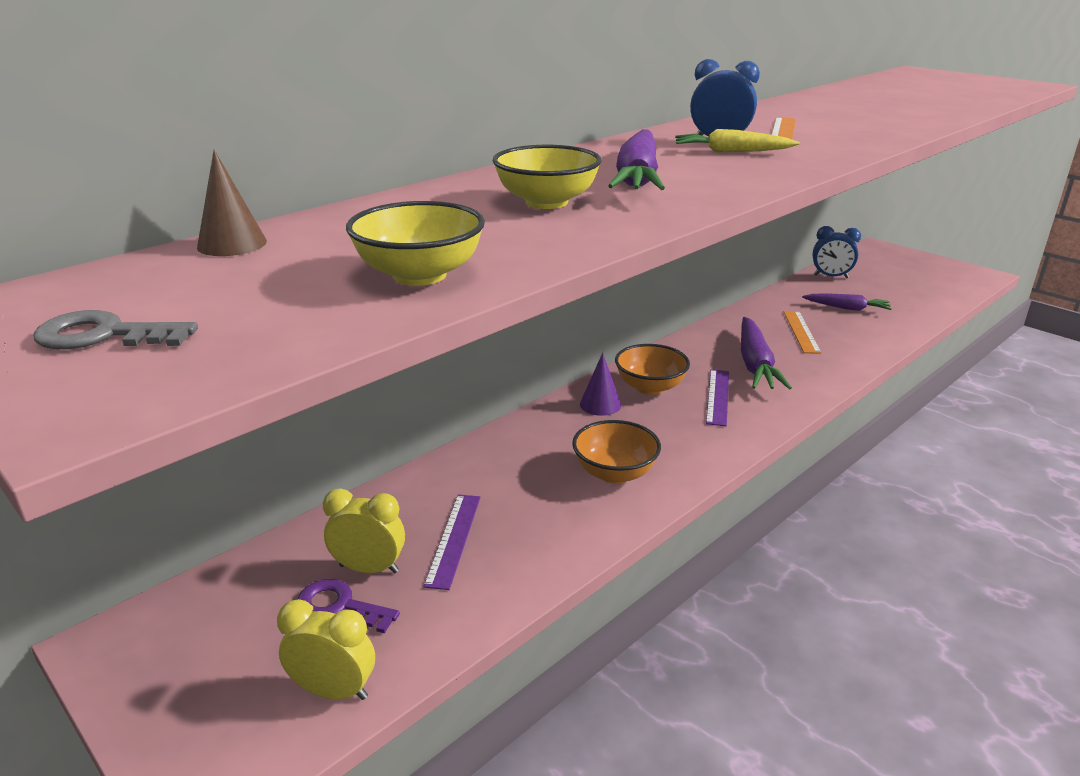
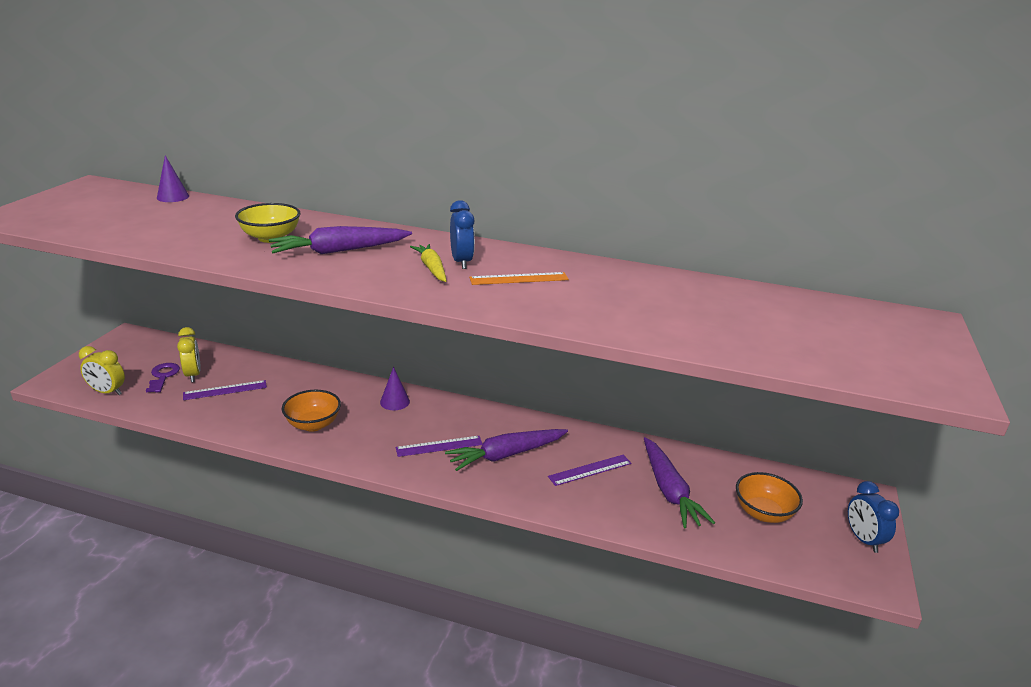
camera: 60 degrees right, 0 degrees up
grey key [33,310,198,349] -> none
brown cone [197,150,267,256] -> purple cone [157,155,189,202]
yellow clock [277,599,375,700] -> yellow clock turned 120 degrees clockwise [79,346,125,395]
yellow bowl [346,201,485,286] -> none
orange bowl [615,344,690,395] -> orange bowl moved to [736,472,803,523]
orange ruler [783,311,821,354] -> purple ruler [548,455,631,486]
purple carrot [802,293,892,311] -> purple carrot [644,437,715,529], size x1.59
blue clock [813,226,861,278] -> blue clock moved to [848,481,899,553]

